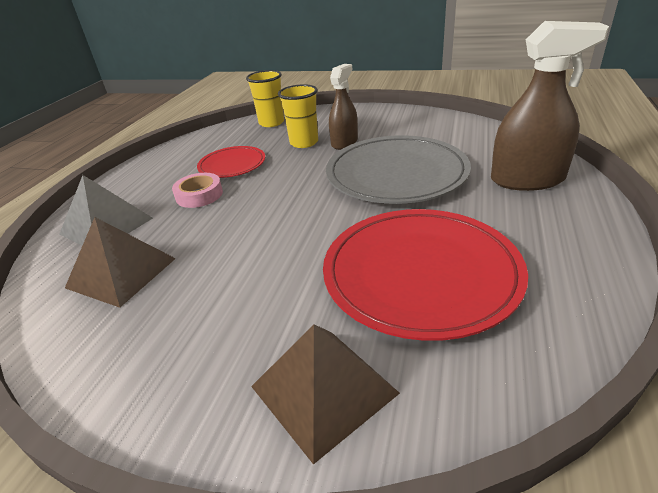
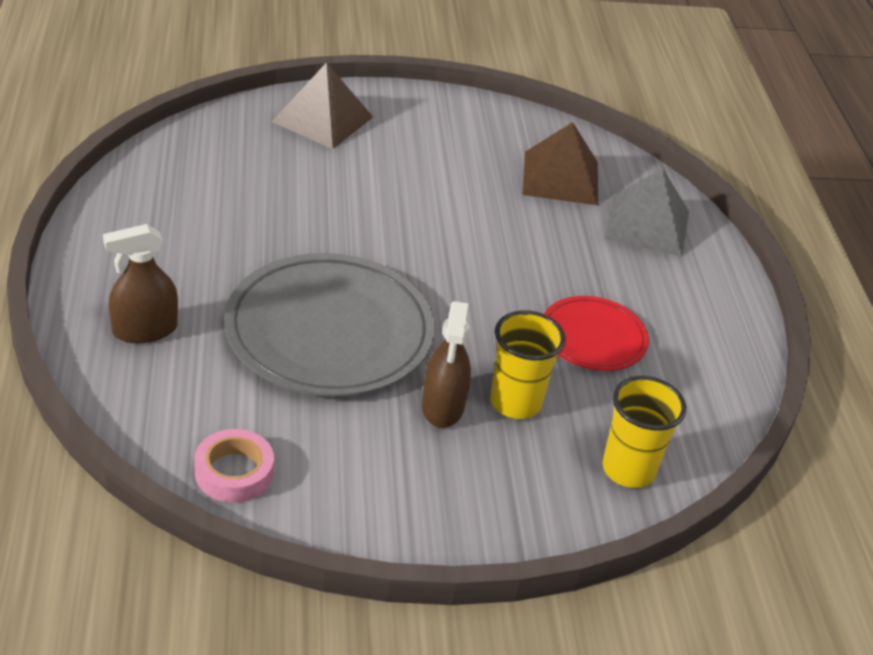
camera: 150 degrees right, 5 degrees up
pink tape [172,173,223,208] -> pink tape moved to [194,429,274,502]
red plate [323,209,528,341] -> none
brown spray bottle [491,21,609,191] -> brown spray bottle [103,224,178,343], size x0.63

